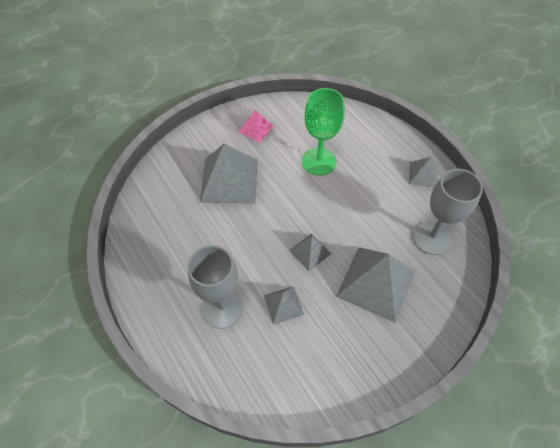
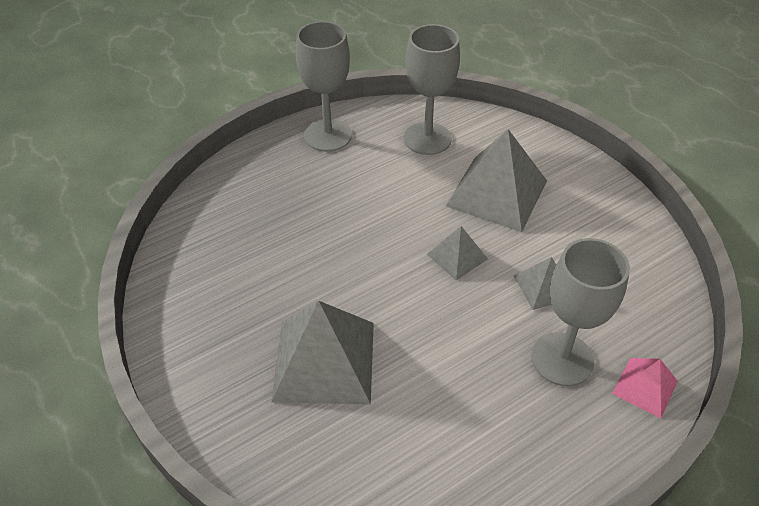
camera: 90 degrees left, 10 degrees down
pink pyramid [239,110,274,143] -> pink pyramid moved to [612,358,678,418]
green goblet [302,88,345,176] -> none
grey pyramid [409,157,437,187] -> grey goblet [296,21,352,152]

